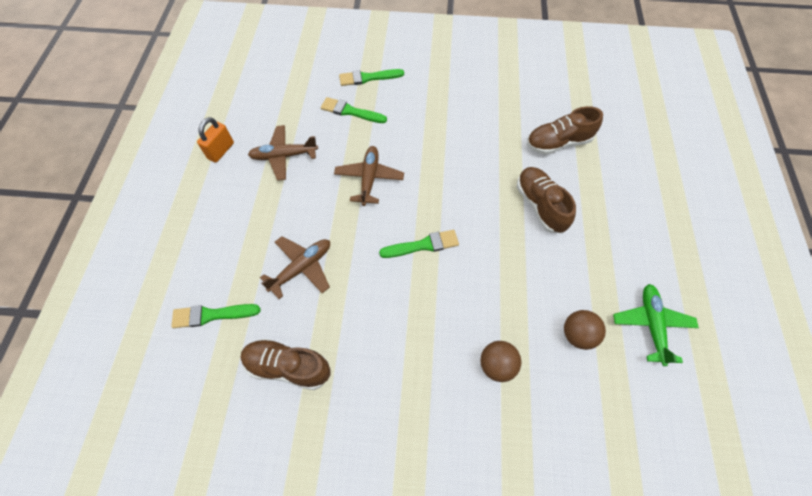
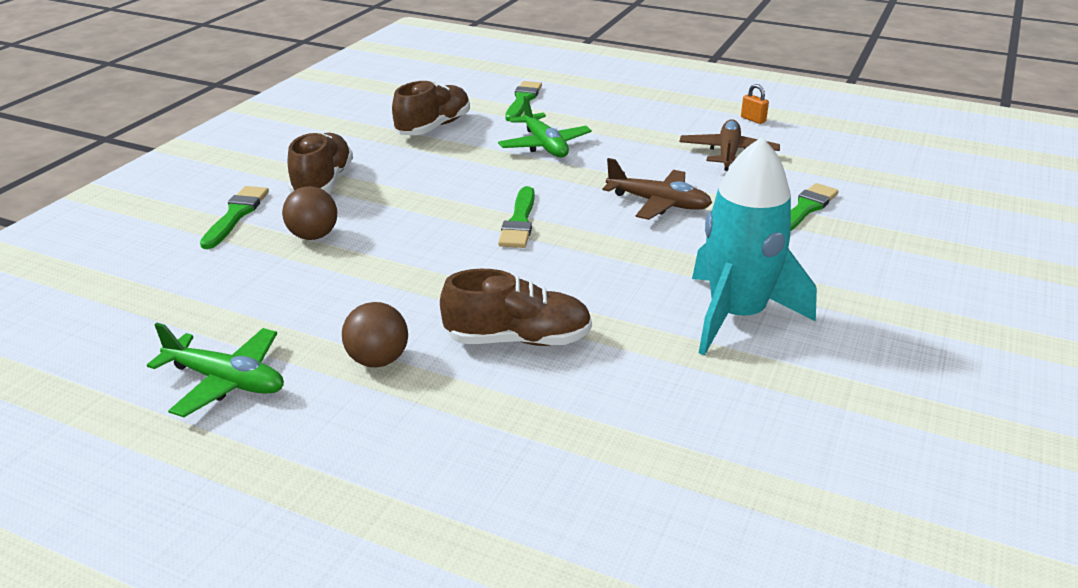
camera: 110 degrees right, 30 degrees down
orange padlock [197,117,234,163] -> orange padlock [741,84,769,124], size x0.62
brown plane [260,236,330,299] -> green plane [498,96,592,157]
green brush [339,69,404,86] -> green brush moved to [200,186,269,249]
brown shoe [527,106,603,155] -> brown shoe moved to [288,132,353,193]
brown ball [564,310,606,350] -> brown ball moved to [342,302,408,367]
none -> turquoise rocket [692,137,817,355]

